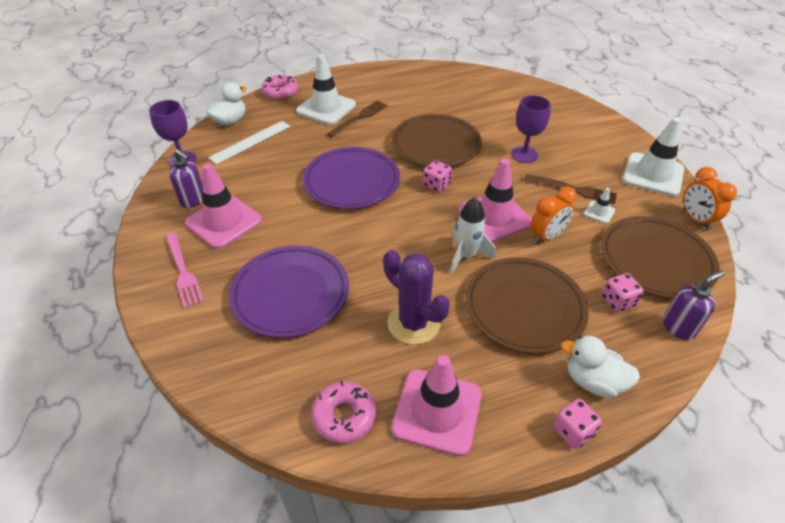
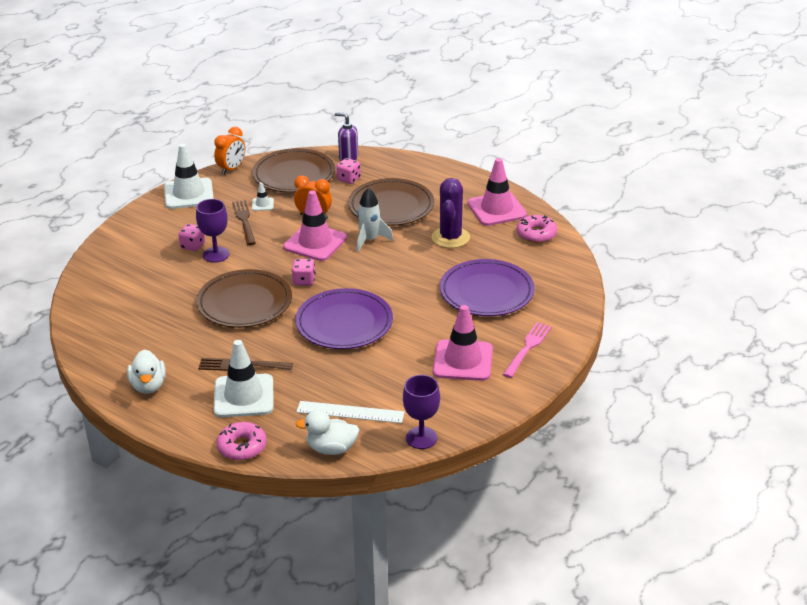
camera: 125 degrees left, 10 degrees down
purple soap dispenser [169,149,203,208] -> none
pink dice [553,399,602,449] -> pink dice moved to [178,224,205,251]
white duck [561,336,640,398] -> white duck moved to [127,350,166,394]

